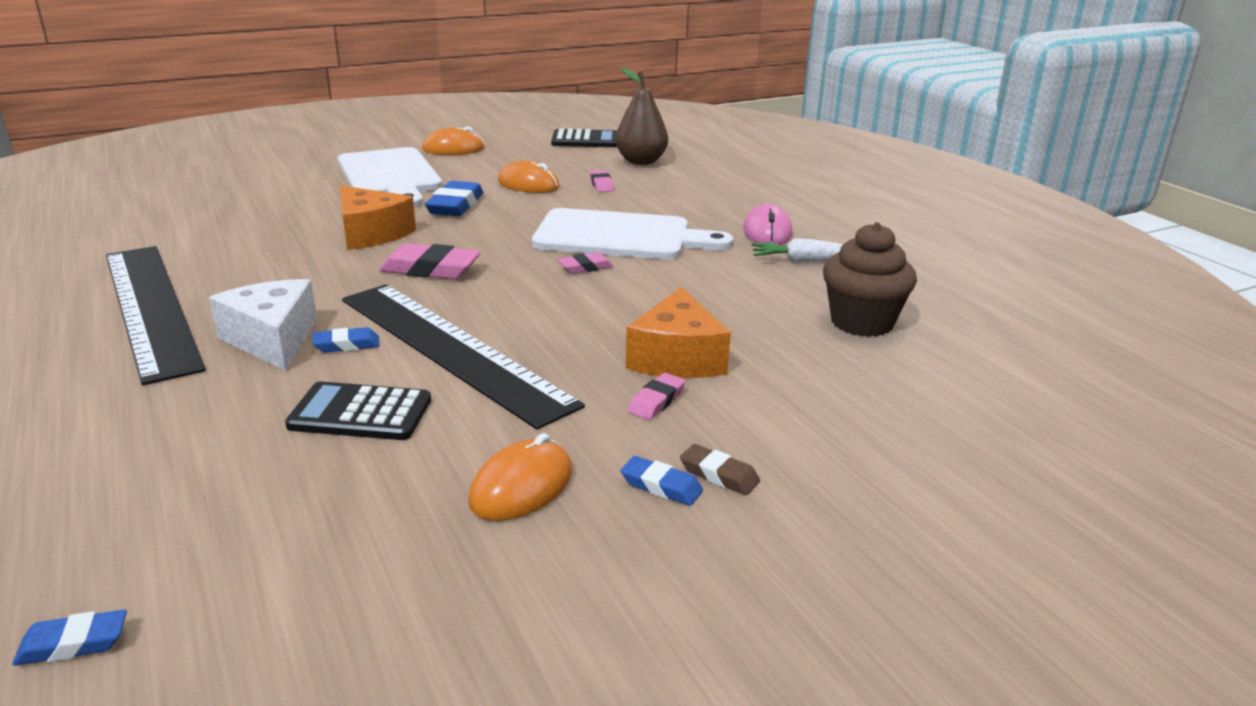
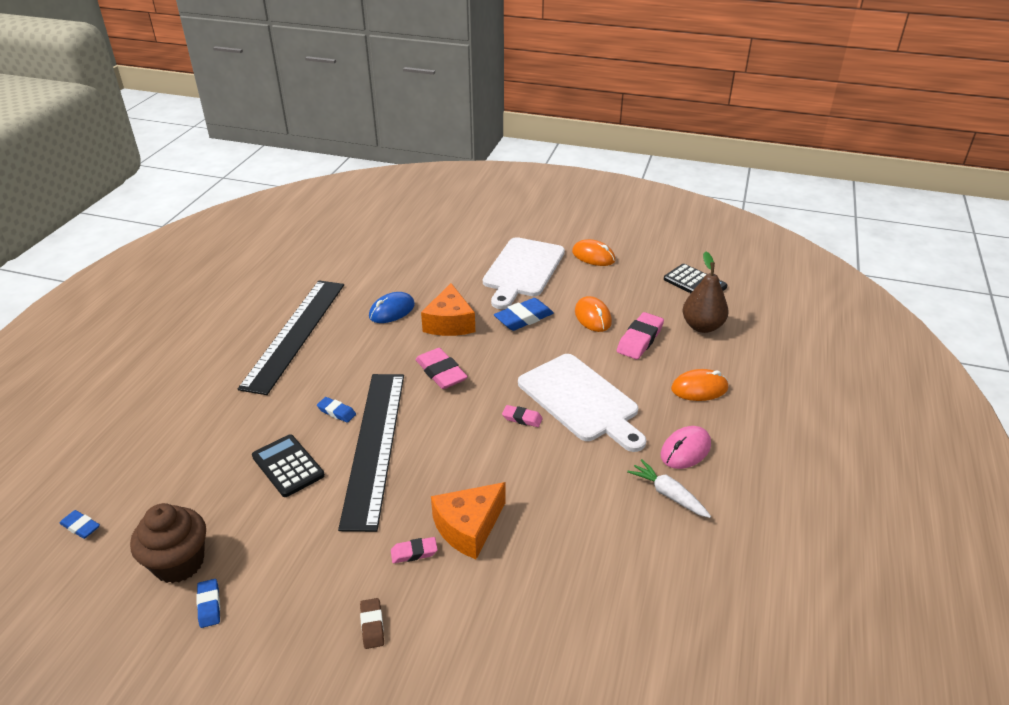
camera: 45 degrees right, 10 degrees up
white cheese [209,279,317,371] -> none
orange mouse [468,433,572,521] -> orange mouse moved to [671,369,728,401]
pink eraser [590,170,614,192] -> pink eraser [617,312,664,359], size x1.78
blue eraser [621,456,703,506] -> blue eraser moved to [196,579,220,628]
brown cupcake [823,222,917,337] -> brown cupcake moved to [130,503,206,583]
none -> blue mouse [369,292,415,323]

